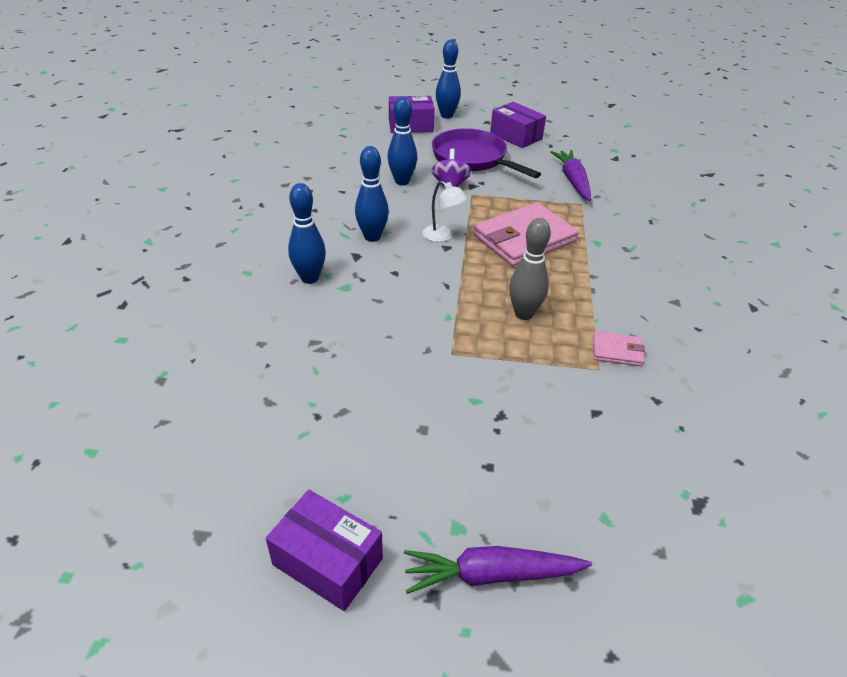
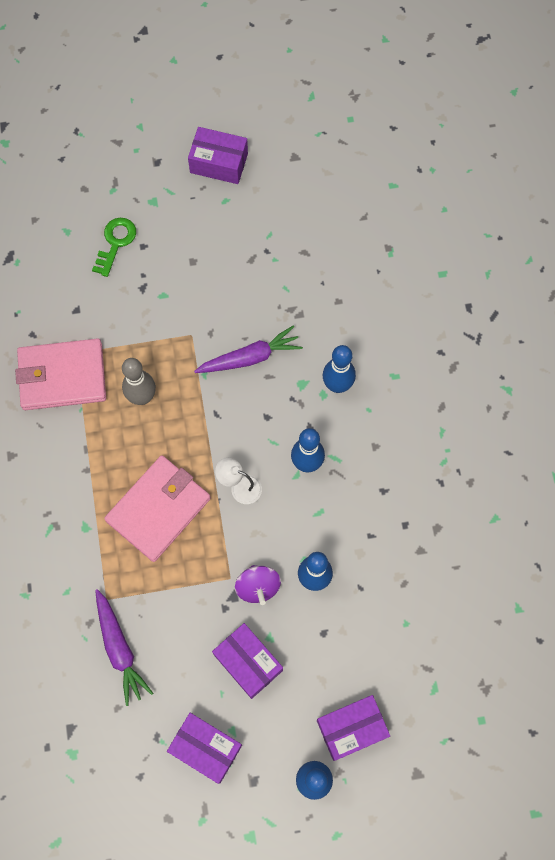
camera: 165 degrees right, 30 degrees up
purple carrot [404,546,592,594] -> purple carrot moved to [194,326,303,373]
purple pan [432,128,541,178] -> purple box [212,623,283,699]
pink wallet [593,331,645,366] -> pink wallet [15,338,106,410], size x2.14
none -> green key [92,218,136,277]

